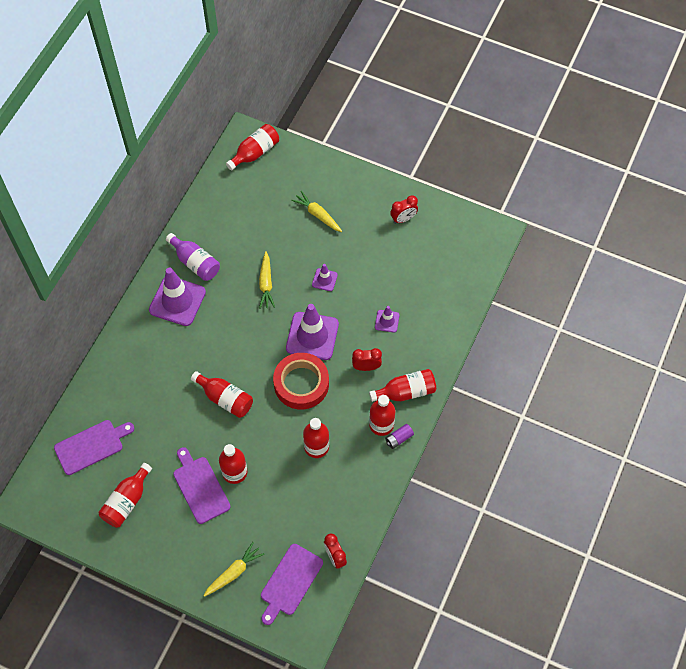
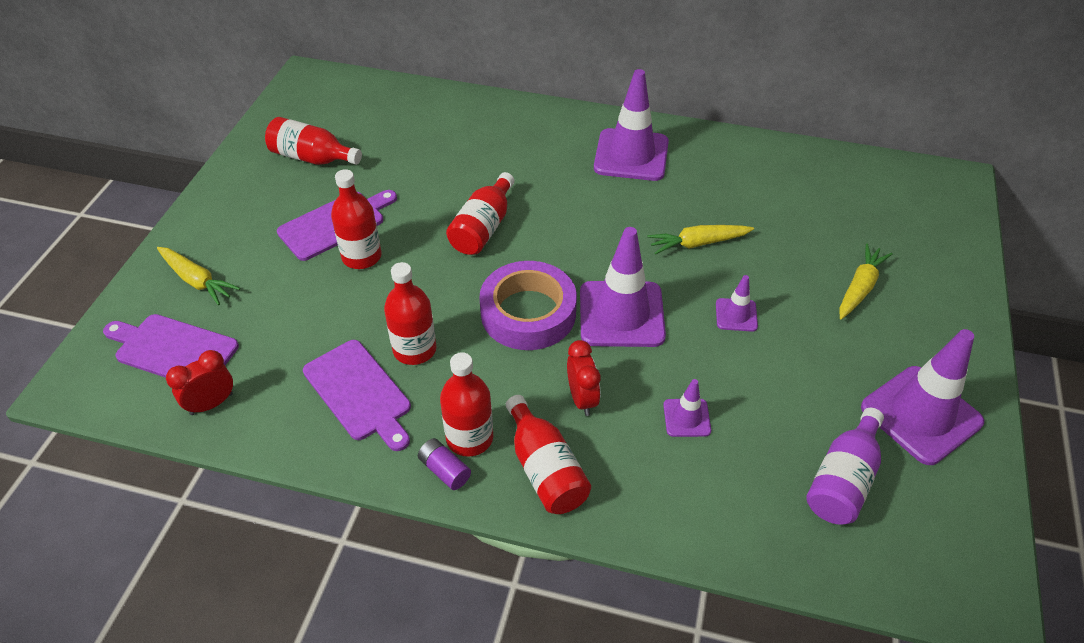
camera: 80 degrees right, 15 degrees down
purple cutting board [54,420,134,475] -> purple cutting board moved to [303,340,411,451]
purple bottle [166,233,220,281] -> purple bottle moved to [806,408,884,525]
red bottle [226,124,279,170] -> none
red tape [273,353,329,409] -> purple tape [479,261,577,350]
red clock [390,195,418,224] -> purple traffic cone [861,329,984,465]

